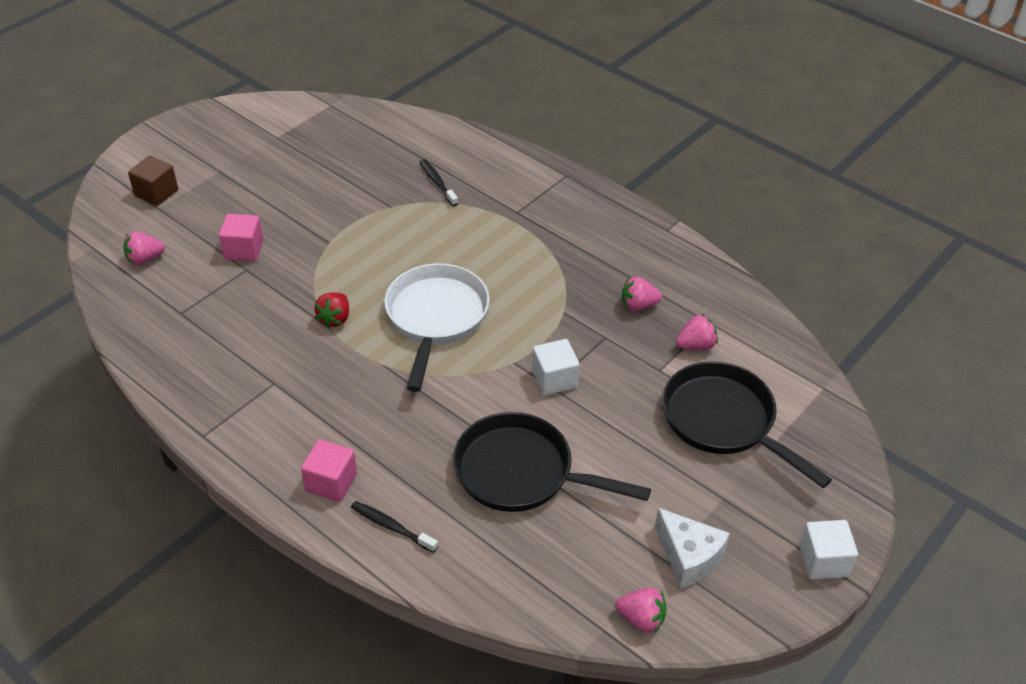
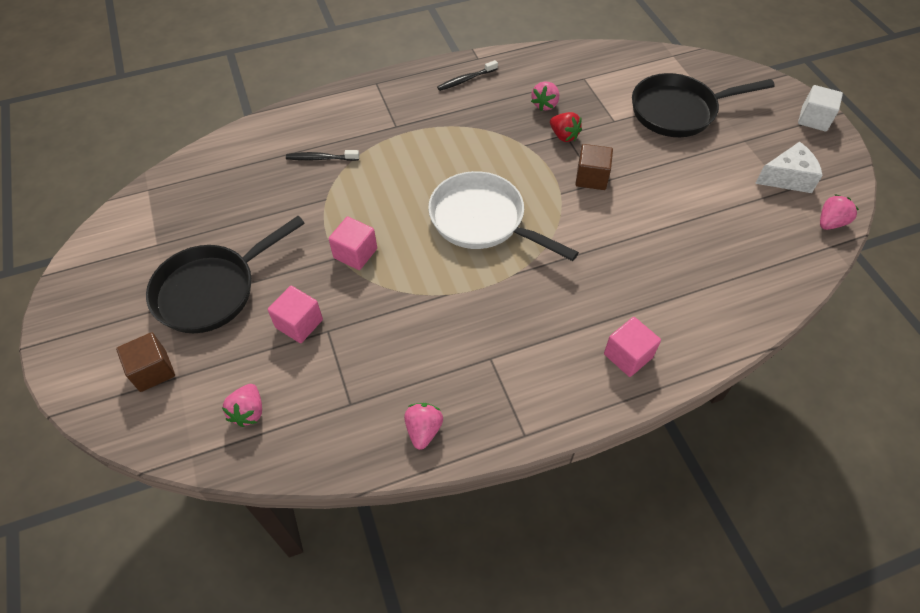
camera: 60 degrees left, 10 degrees up
red strawberry [314,292,349,328] -> red strawberry moved to [550,112,582,142]
black toothbrush [351,501,438,553] -> black toothbrush moved to [437,60,498,91]
black pan [453,412,651,512] -> black pan moved to [146,216,305,333]
white cube [532,339,580,395] -> brown cube [576,144,613,190]
pink strawberry [676,314,718,350] -> pink strawberry moved to [404,403,443,450]
none -> pink cube [329,217,377,270]

